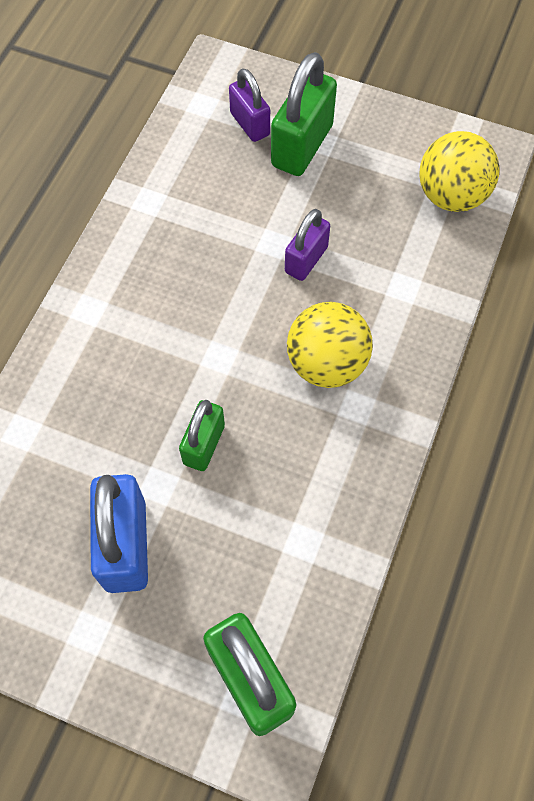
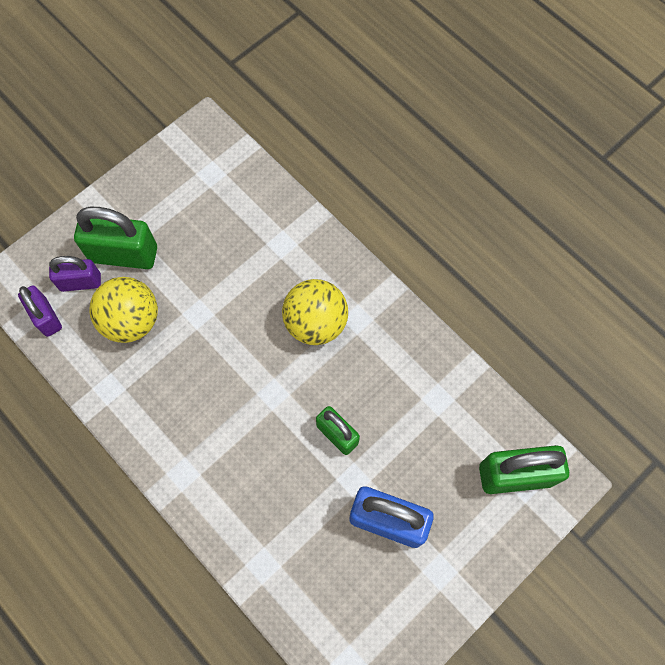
camera: 65 degrees left, 5 degrees up
green padlock [271,52,337,176] -> green padlock turned 45 degrees counterclockwise [74,207,157,269]
purple padlock [285,209,330,281] -> purple padlock moved to [18,285,62,337]
yellow ball [420,131,500,212] -> yellow ball moved to [90,277,158,343]

